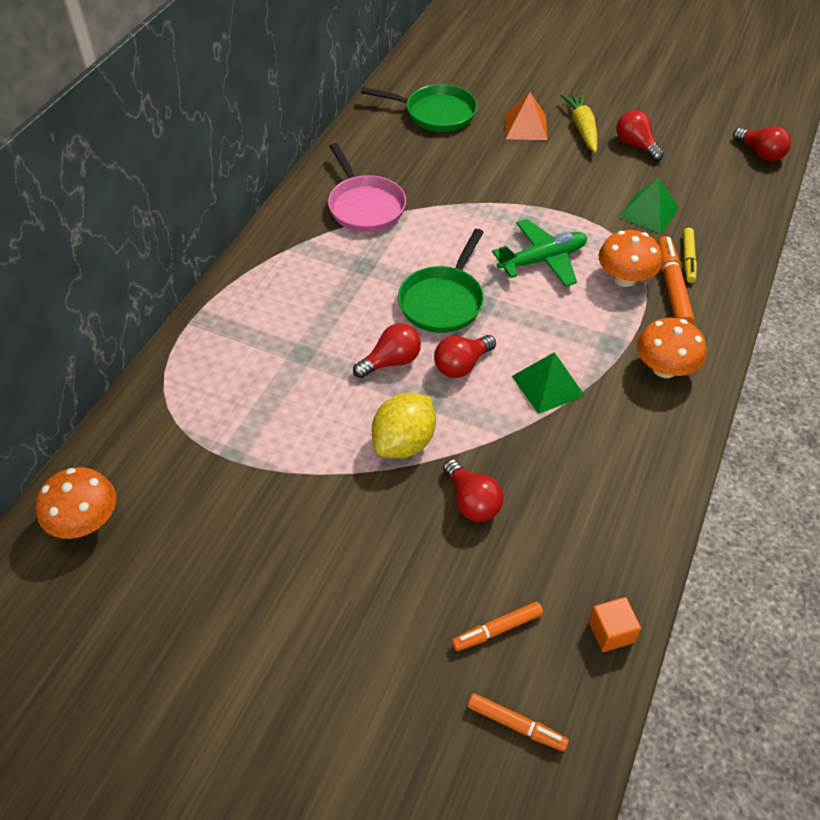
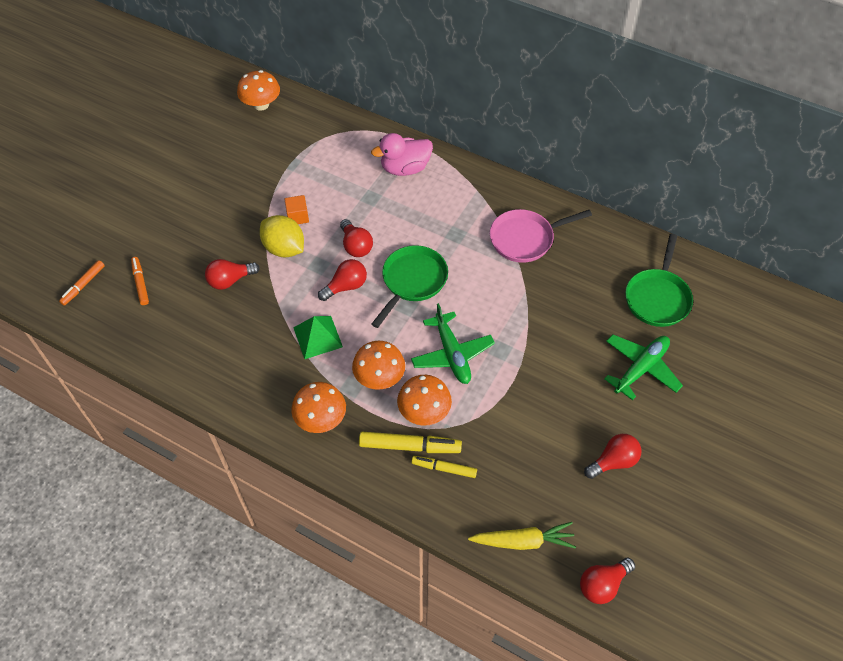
camera: 95 degrees right, 5 degrees up
green pan [398,229,484,333] -> green pan turned 90 degrees clockwise [372,245,448,328]
red light bulb [434,335,496,378] -> red light bulb turned 90 degrees clockwise [318,259,367,301]
orange pyramid [505,92,548,140] -> green plane [604,334,683,400]
yellow carrot [560,92,598,153] -> yellow carrot moved to [468,522,576,550]
orange cube [588,597,641,652] -> orange cube moved to [284,195,309,224]
green pyramid [619,177,679,234] -> none
orange marker [657,236,694,324] -> yellow marker [359,432,462,453]
none -> orange mushroom [352,341,405,390]
none -> pink duck [371,133,433,176]

